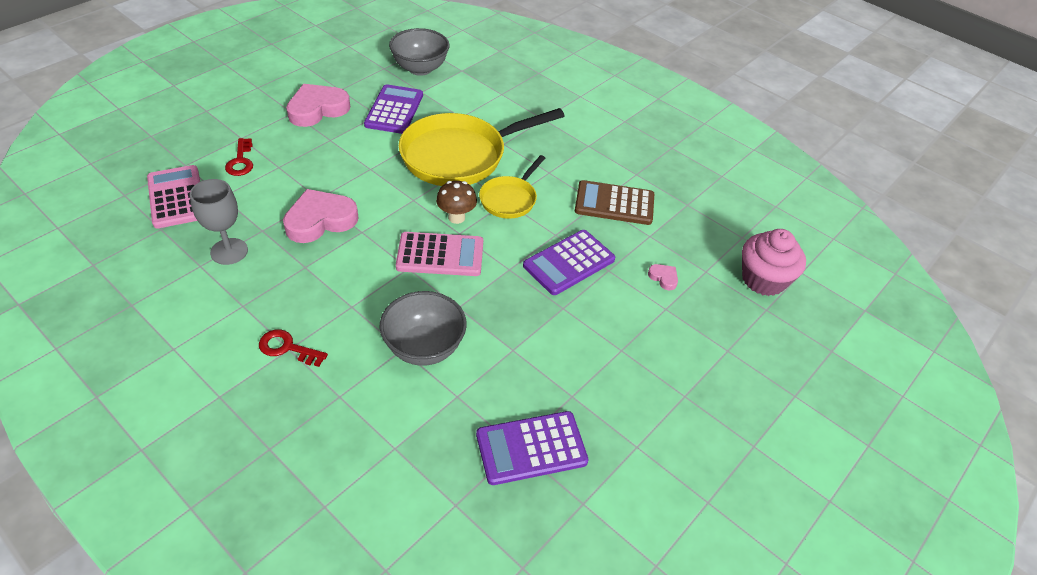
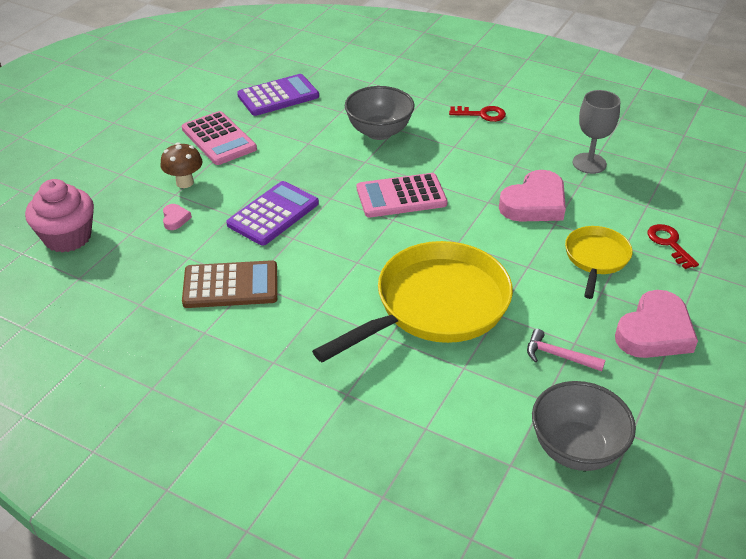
camera: 170 degrees right, 5 degrees down
pink calculator [147,165,200,229] -> pink calculator moved to [182,111,257,165]
purple calculator [364,84,423,134] -> pink hammer [527,329,605,372]
brown mushroom [436,181,477,224] -> brown mushroom moved to [160,142,203,188]
yellow pan [479,155,545,219] -> yellow pan moved to [565,226,633,299]
pink heart [648,264,678,290] -> pink heart turned 135 degrees counterclockwise [163,204,192,230]

